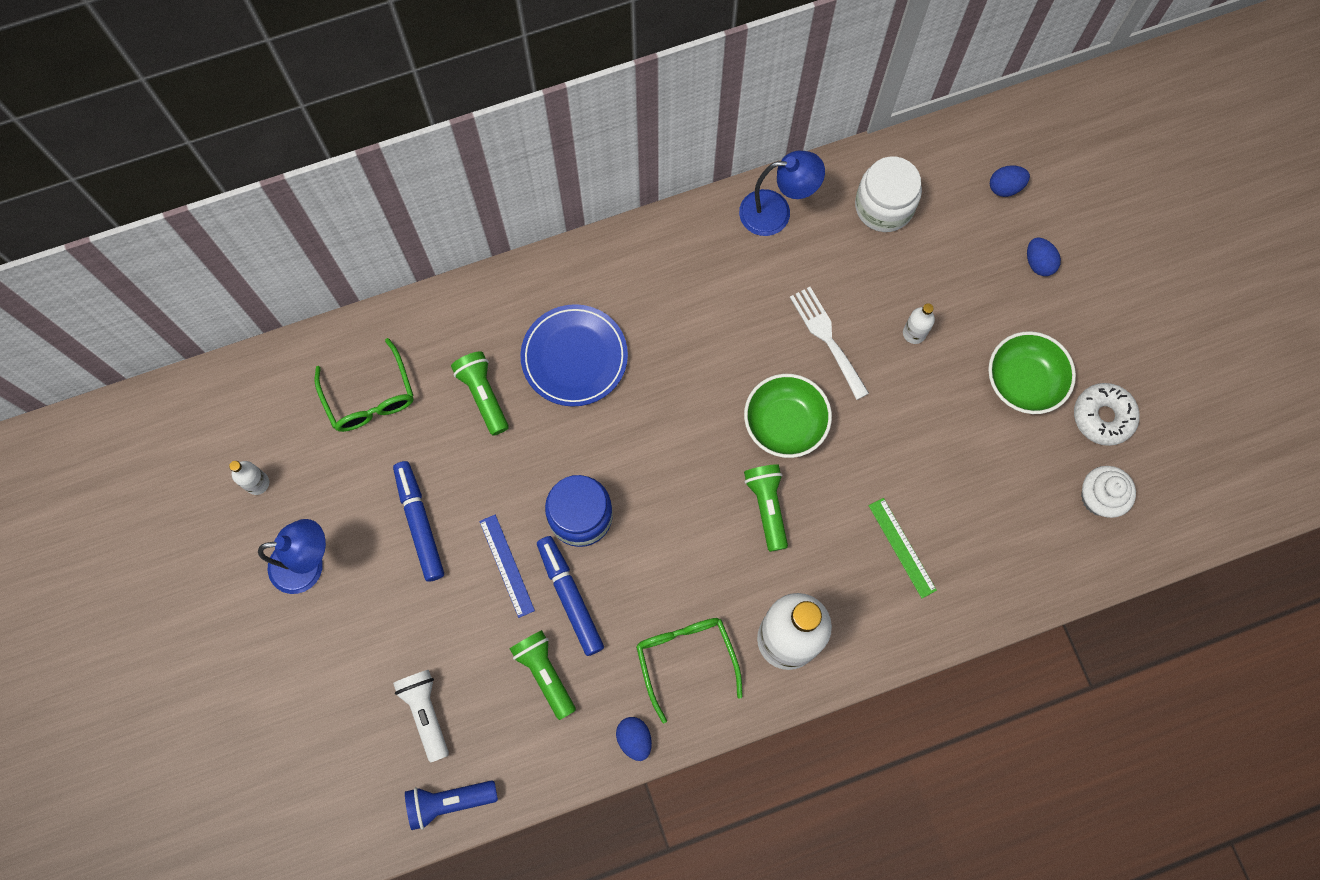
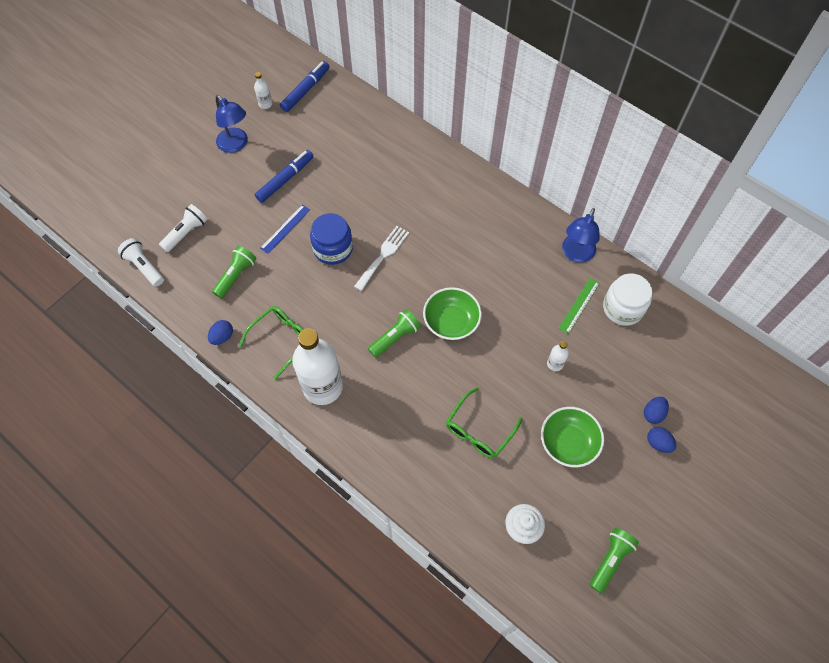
camera: 60 degrees right, 10 degrees down
green glasses [315,338,414,432] -> green glasses moved to [446,387,523,459]
blue flashlight [405,780,498,830] -> white flashlight [118,238,164,287]
green flashlight [451,351,508,436] -> green flashlight moved to [589,527,639,594]
blue plate [520,304,628,407] -> none
blue marker [537,536,604,656] -> blue marker moved to [280,61,330,112]
blue lamp [739,151,825,236] -> blue lamp turned 60 degrees clockwise [562,208,600,263]
white fork [790,287,869,400] -> white fork moved to [354,226,409,291]
green ruler [869,498,937,598] -> green ruler moved to [558,278,600,334]
blue egg [990,165,1030,197] -> blue egg moved to [647,427,676,453]
white donut [1074,383,1140,446] -> none

